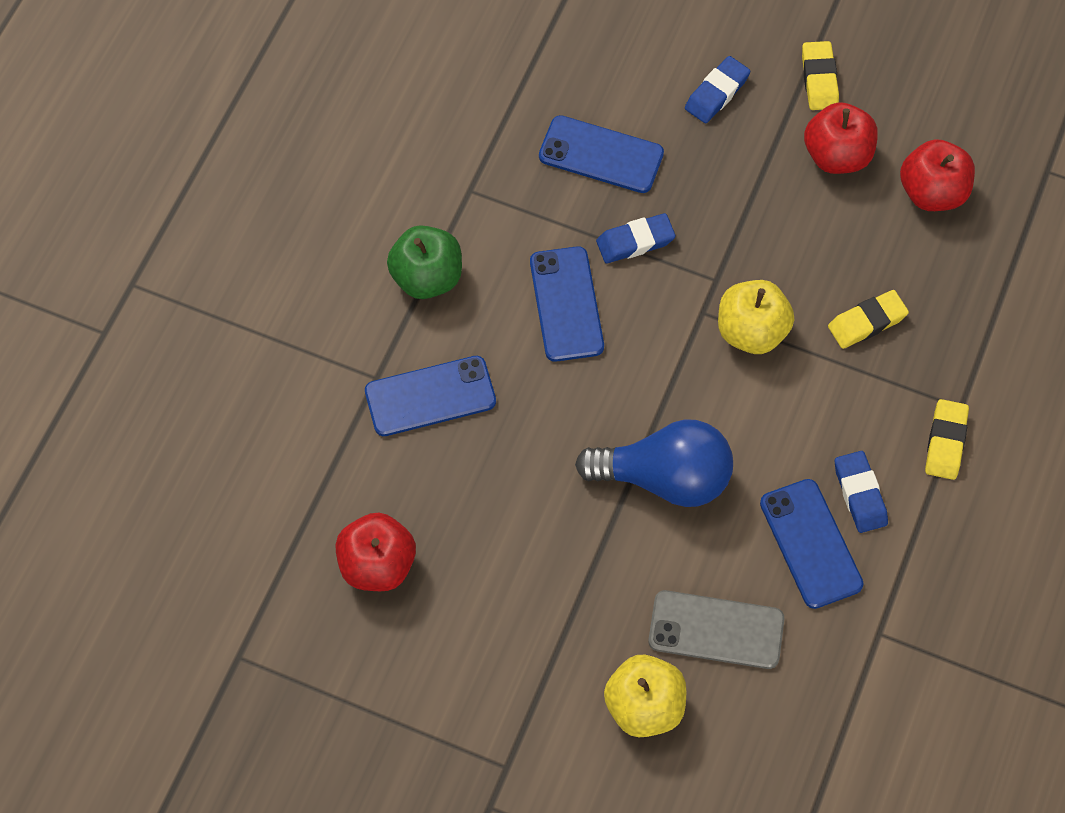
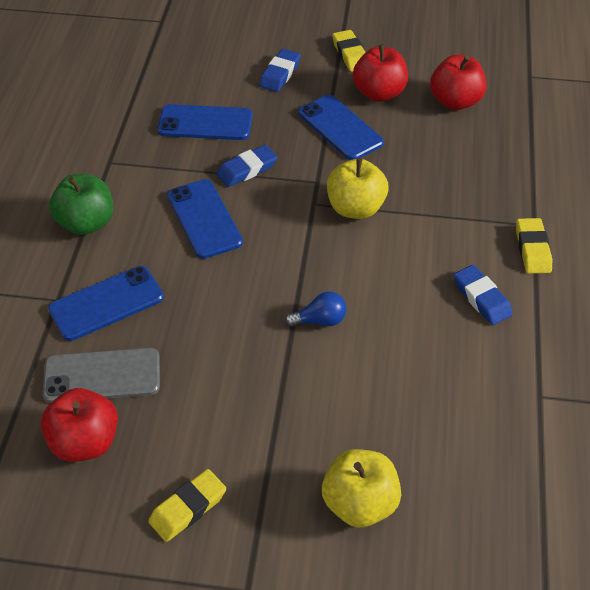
camera: 15 degrees left, 15 degrees down
blue light bulb [575,419,733,507] -> blue light bulb [284,291,347,327], size x0.47
grey phone [648,590,784,669] -> grey phone moved to [42,348,160,403]
blue phone [760,479,863,609] -> blue phone moved to [299,95,384,160]
yellow eraser [828,290,909,349] -> yellow eraser moved to [148,469,226,542]

